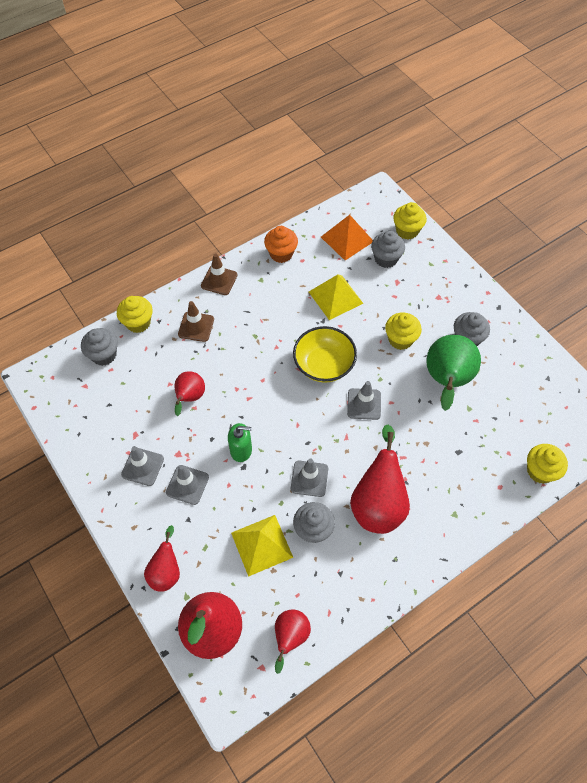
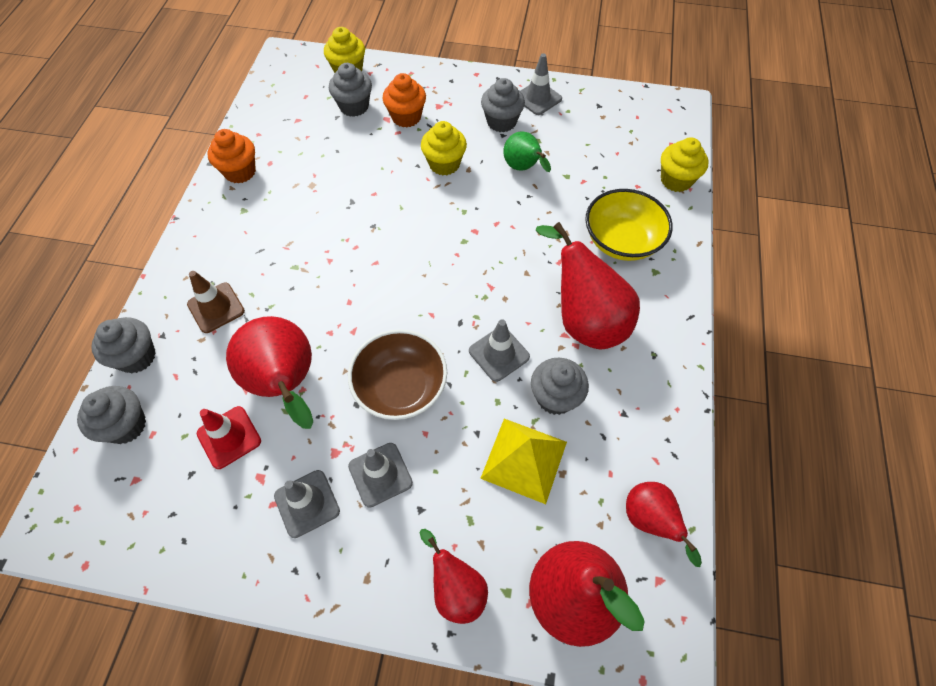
camera: 45 degrees left, 0 degrees up
yellow cupcake [117,296,153,333] -> grey cupcake [91,317,156,374]
red pear [174,371,205,416] -> red pear [226,316,313,429], size x1.73
brown traffic cone [201,254,237,295] -> none
green soap dispenser [228,423,252,462] -> brown bowl [348,330,447,420]
yellow bowl [293,326,357,382] -> yellow bowl moved to [585,189,673,261]
yellow pyramid [309,275,364,320] -> none
orange pyramid [321,215,373,260] -> none
grey traffic cone [347,381,381,420] -> grey traffic cone moved to [520,53,562,115]
green pear [426,335,481,411] -> green pear [503,131,551,172], size x0.58
none -> red traffic cone [197,406,261,469]
none -> orange cupcake [383,73,426,128]

